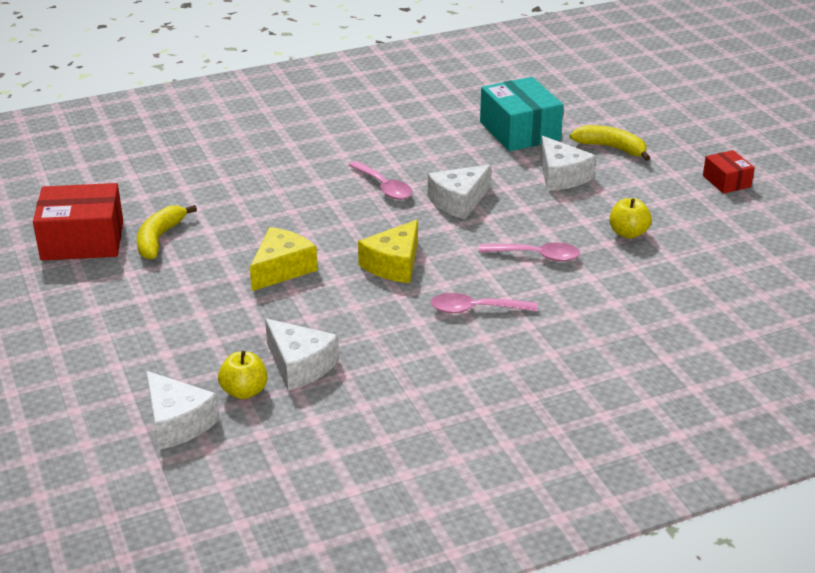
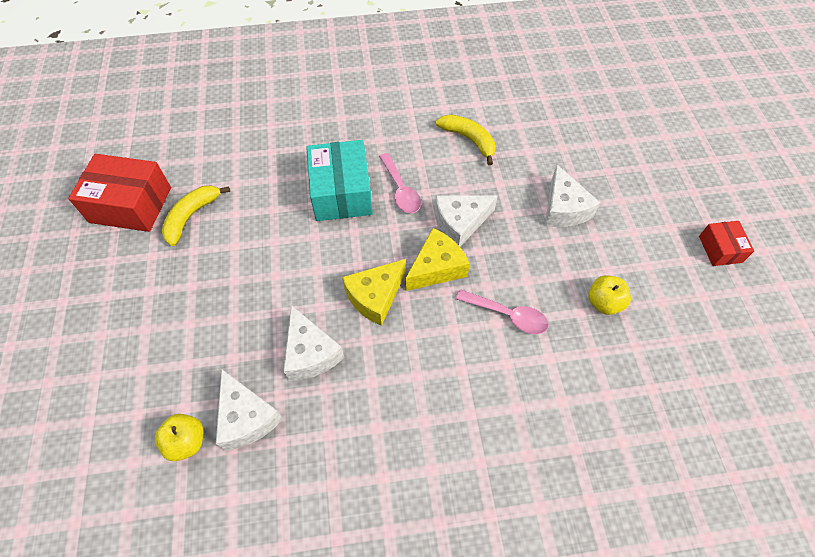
camera: 15 degrees right, 25 degrees up
white cheese [146,371,220,450] -> white cheese moved to [283,305,345,381]
yellow cheese [250,227,318,291] -> yellow cheese moved to [405,228,470,291]
pink spoon [430,293,538,313] -> none
turquoise box [480,77,563,151] -> turquoise box moved to [306,140,373,221]
yellow banana [570,125,650,161] -> yellow banana moved to [436,114,495,165]

